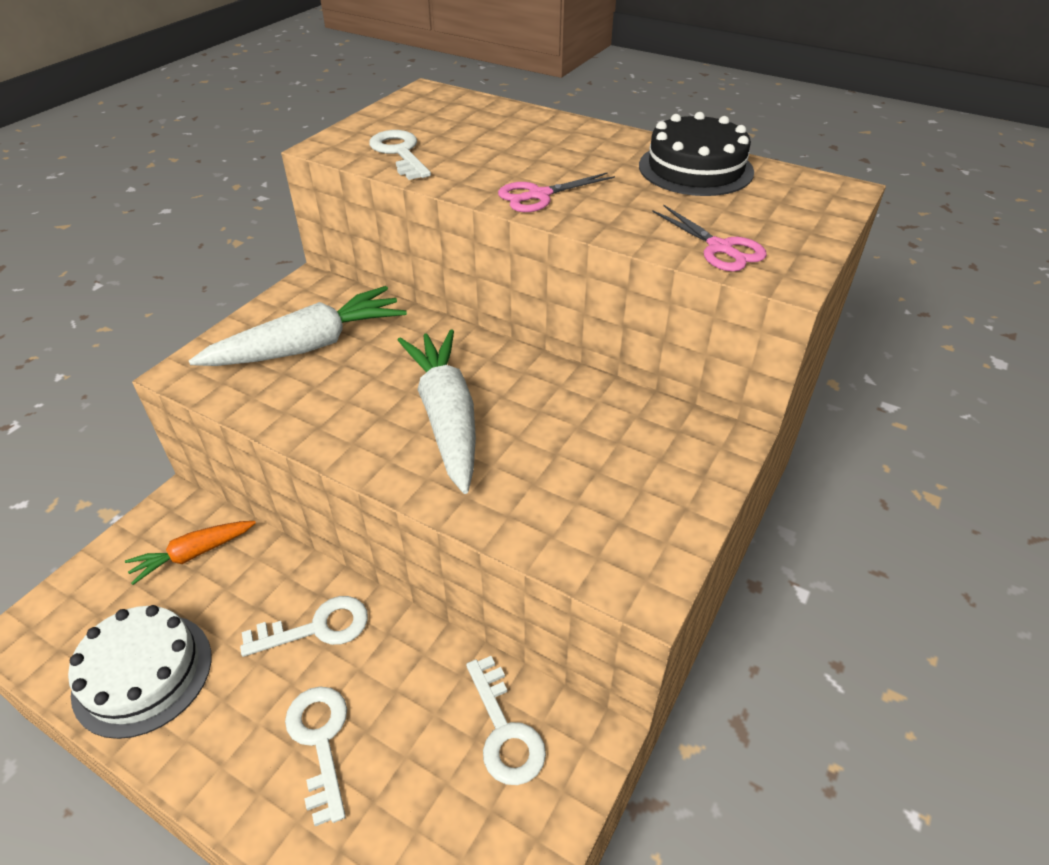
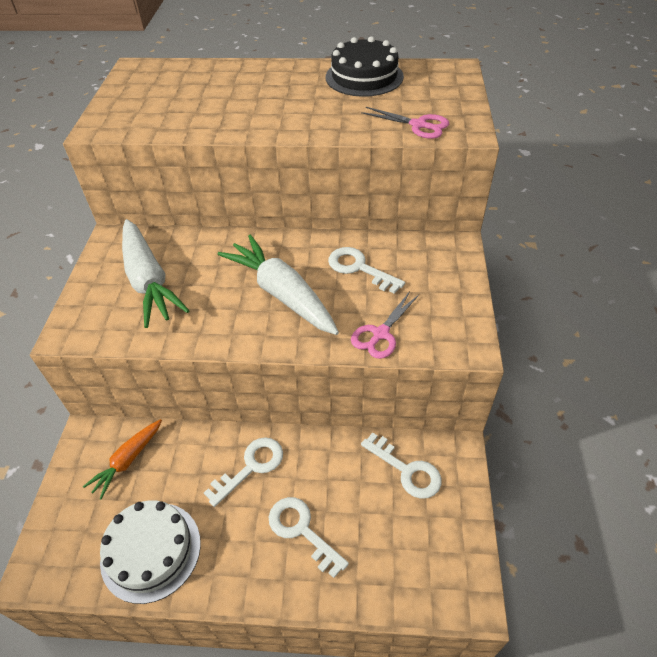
camera: 25 degrees left, 5 degrees up
white carrot [189,286,407,366] -> white carrot turned 120 degrees clockwise [122,219,190,328]
white key [369,130,431,180] -> white key moved to [328,247,405,294]
pink scissors [498,173,615,212] -> pink scissors moved to [351,291,419,359]

